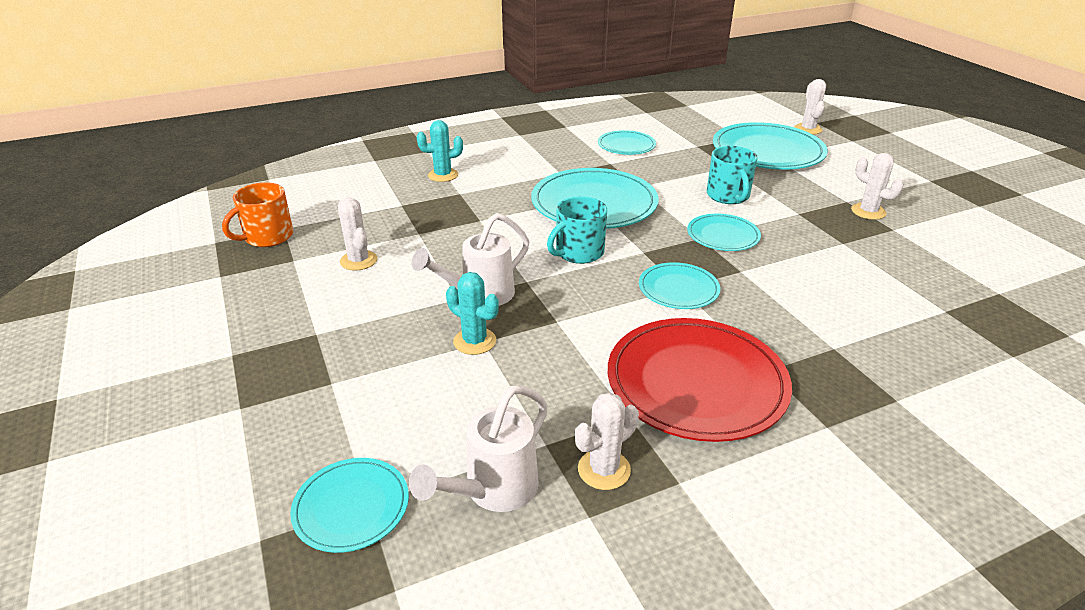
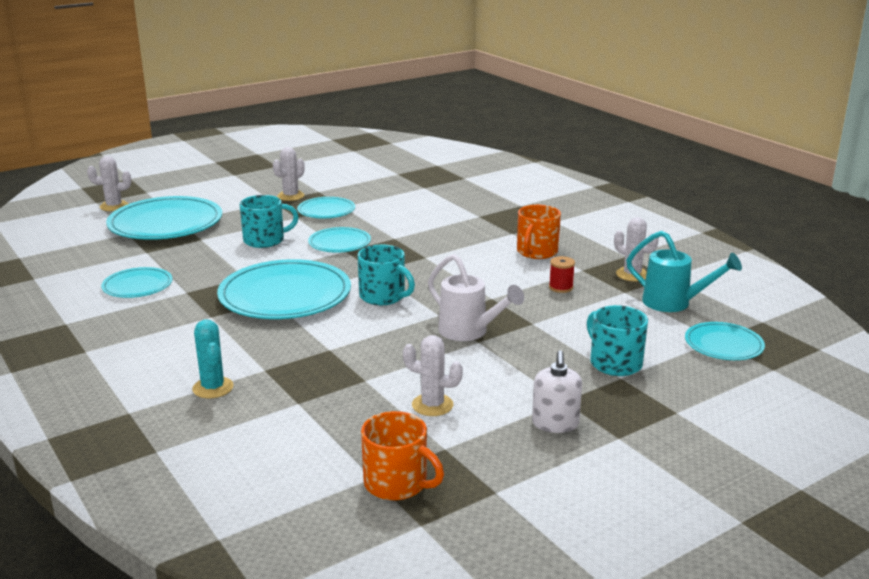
camera: 100 degrees left, 10 degrees down
white cactus [337,198,377,271] -> white cactus turned 60 degrees clockwise [403,335,463,416]
white watering can [409,385,548,512] -> turquoise watering can [626,231,742,312]
turquoise cactus [446,272,499,355] -> none
red plate [608,318,792,442] -> orange mug [517,205,561,259]
turquoise plate [639,262,720,309] -> turquoise plate moved to [297,197,355,218]
none -> white soap dispenser [532,350,582,433]
none -> red spool [549,256,575,293]
none -> turquoise mug [587,305,648,376]

